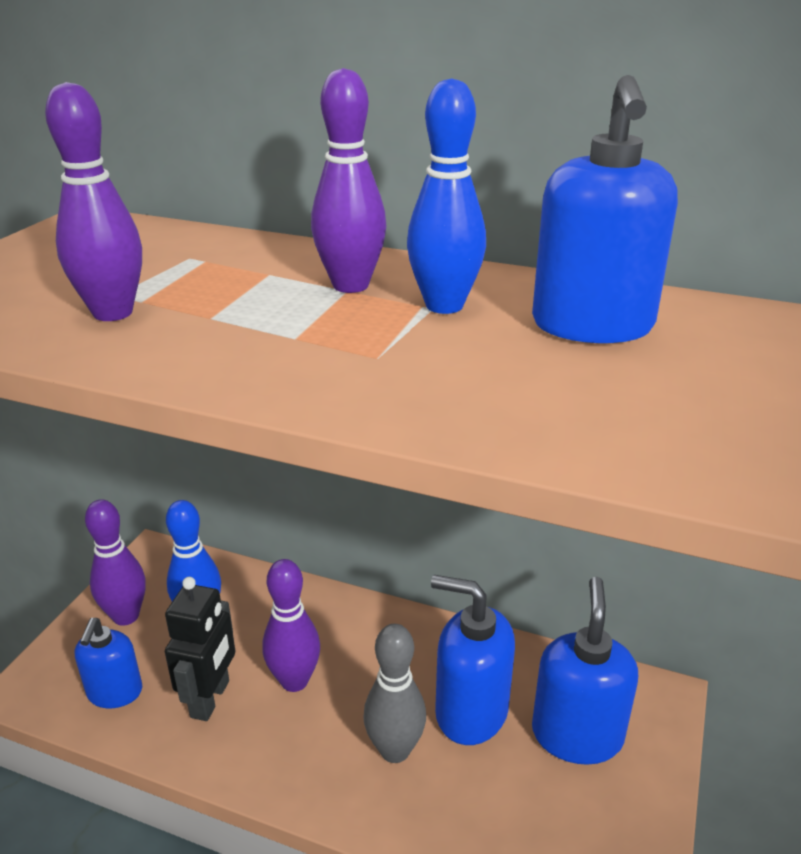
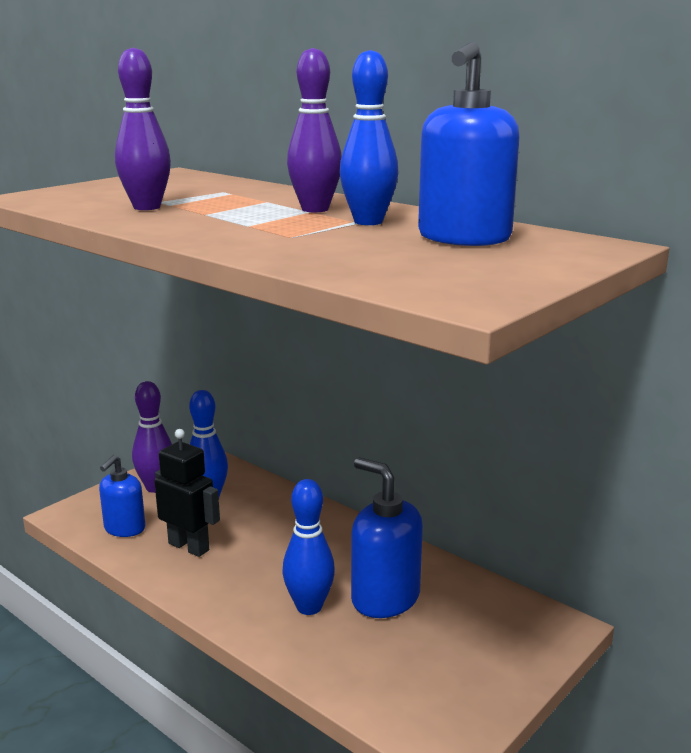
camera: 20 degrees right, 10 degrees down
black robot [165,577,235,721] -> black robot turned 90 degrees counterclockwise [154,429,220,557]
purple bowling pin [262,559,320,692] -> none
grey bowling pin [363,624,426,763] -> blue bowling pin [282,479,335,615]
blue soap dispenser [532,577,638,765] -> none

